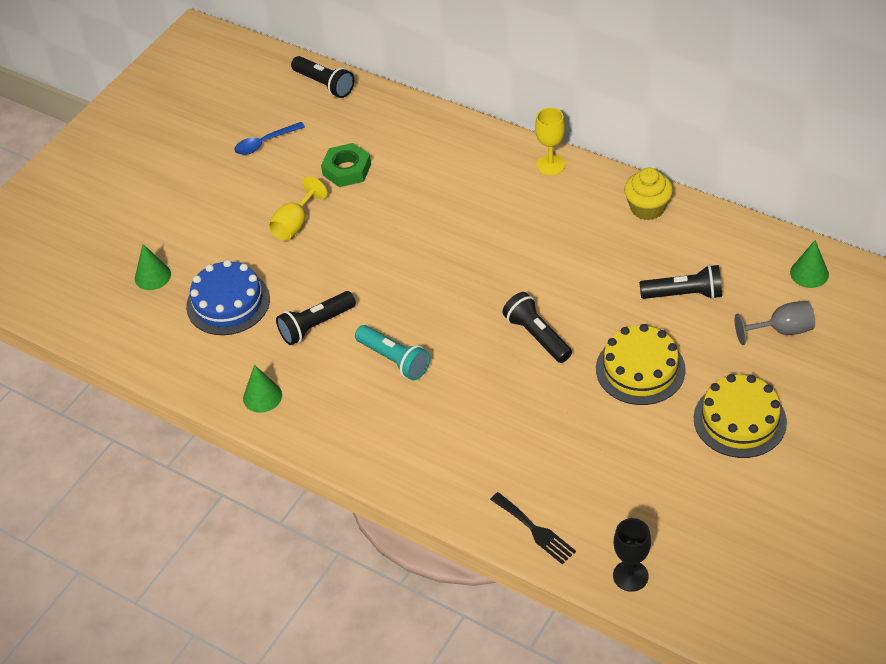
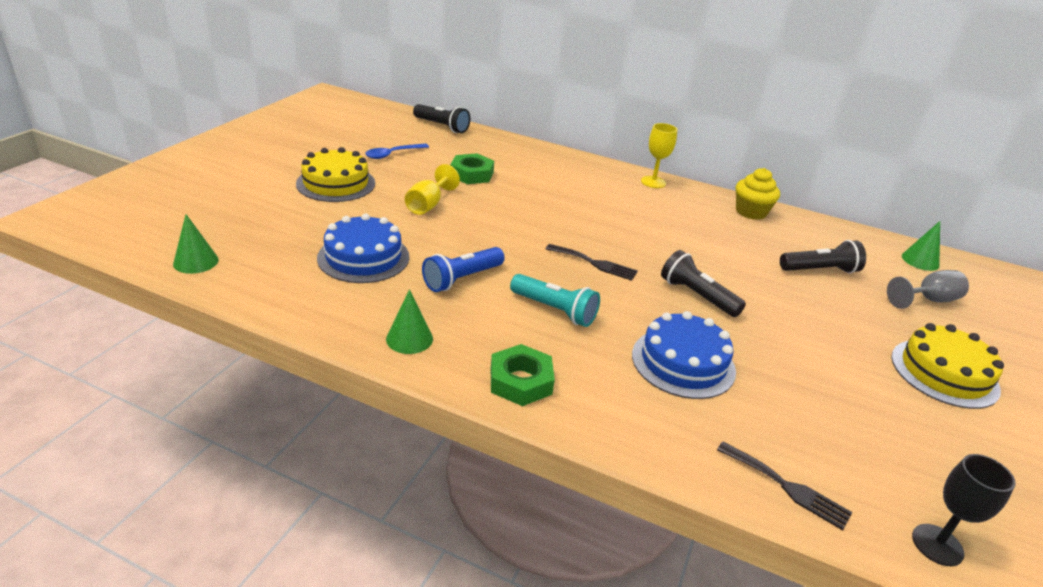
camera: 15 degrees left, 15 degrees down
green cone [135,244,171,290] -> green cone moved to [173,214,219,274]
black flashlight [276,291,356,345] -> blue flashlight [422,247,505,292]
yellow cake [596,324,686,405] -> yellow cake moved to [296,147,375,202]
none -> green nut [491,344,555,406]
none -> black fork [546,244,638,281]
none -> blue cake [632,311,736,399]

